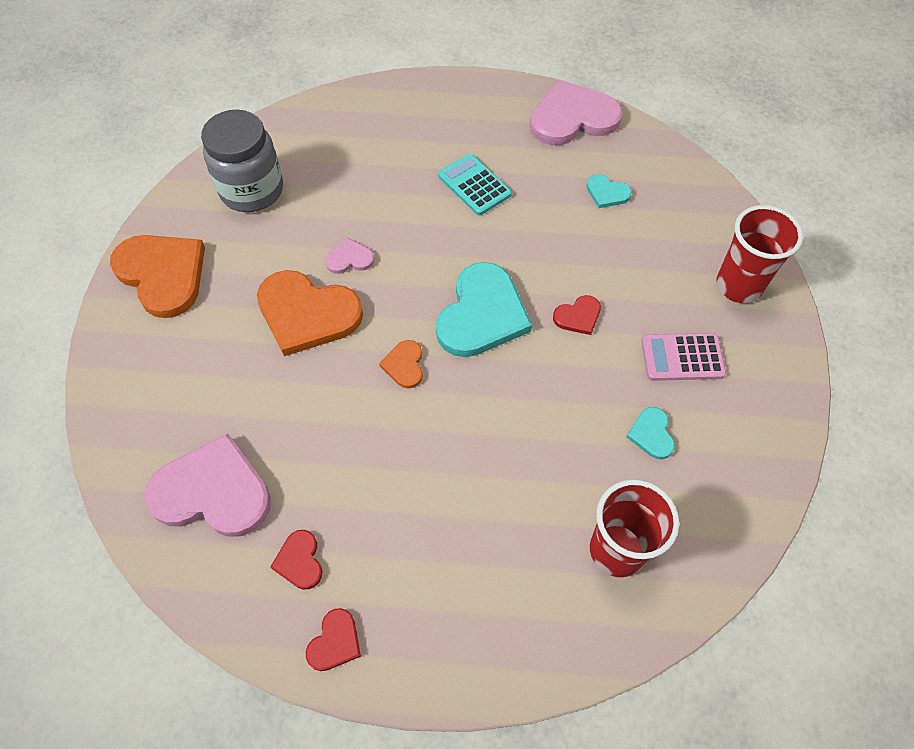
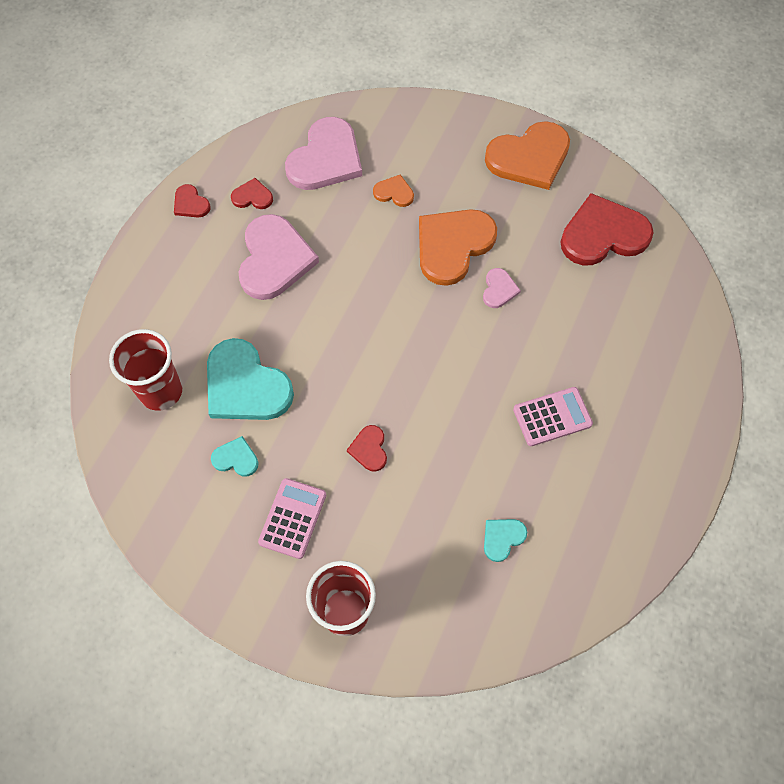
camera: 110 degrees right, 5 degrees up
grey jar [201,110,283,212] -> red heart [561,193,654,265]
orange heart [379,340,423,389] -> orange heart moved to [373,174,414,207]
turquoise heart [436,262,532,357] -> turquoise heart moved to [207,338,294,420]
turquoise calculator [438,154,512,215] -> pink calculator [513,387,593,446]
pink heart [530,80,623,145] -> pink heart moved to [239,214,319,300]

